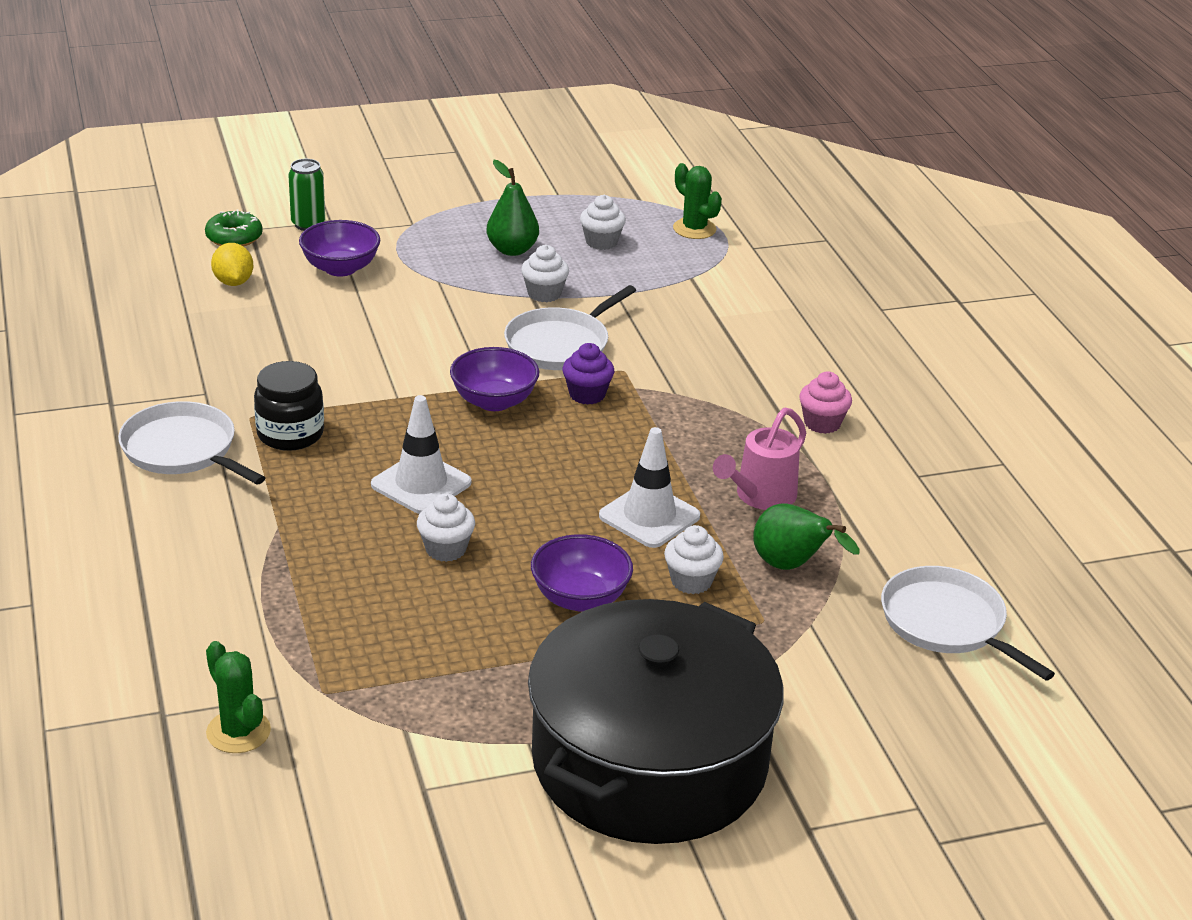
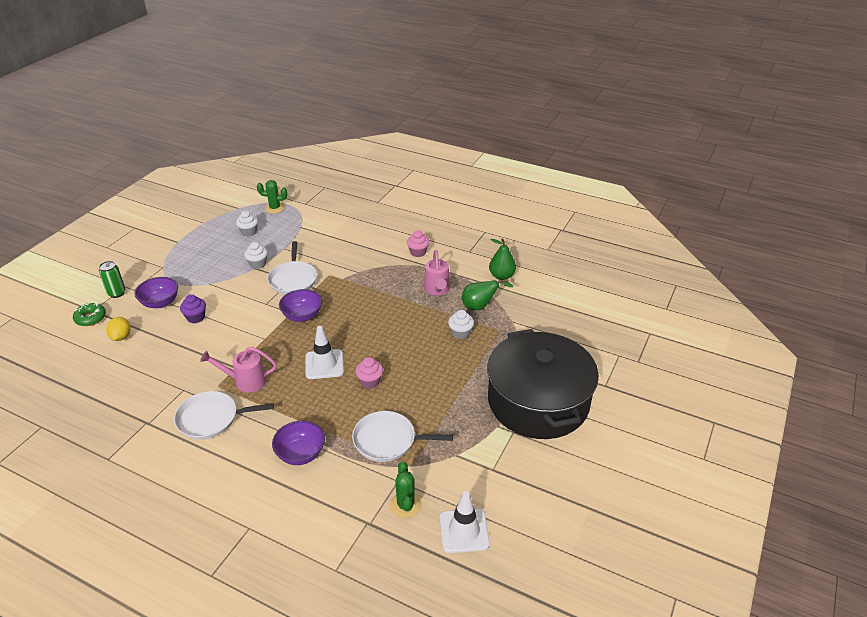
camera: 45 degrees left, 5 degrees up
green cactus [206,641,271,753] -> green cactus turned 75 degrees clockwise [390,461,422,518]
yellow lemon [211,243,253,286] -> yellow lemon turned 60 degrees clockwise [106,317,131,341]
black jar [254,361,324,451] -> pink watering can [200,347,277,393]
white cupcake [417,493,475,562] -> pink cupcake [355,357,383,389]
green pear [486,160,539,256] -> green pear moved to [489,239,516,280]
purple bowl [531,534,633,611] -> purple bowl moved to [272,421,325,465]
purple cupcake [562,343,614,405] -> purple cupcake moved to [180,294,206,324]
white traffic cone [599,427,700,548] -> white traffic cone moved to [440,491,490,553]
white pan [881,566,1055,681] -> white pan moved to [352,411,453,462]

